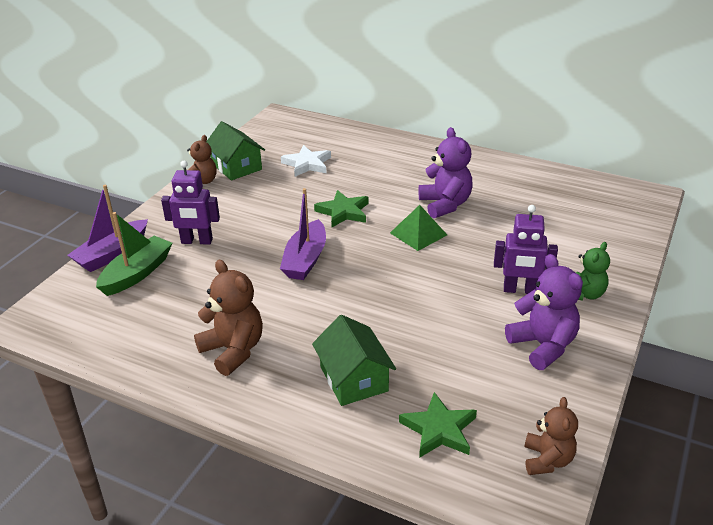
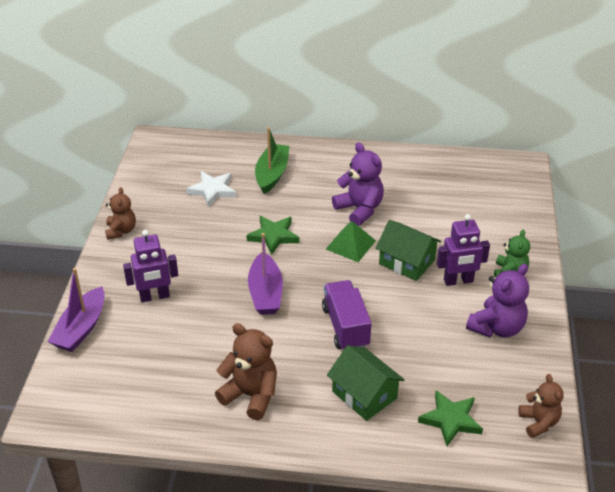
camera: 20 degrees left, 5 degrees up
green boat [96,212,172,296] -> green boat moved to [255,127,289,194]
green house [206,121,265,181] -> green house moved to [376,220,442,281]
purple teddy bear [505,254,583,370] -> purple teddy bear turned 90 degrees clockwise [466,264,529,338]
none -> purple truck [322,280,372,349]

